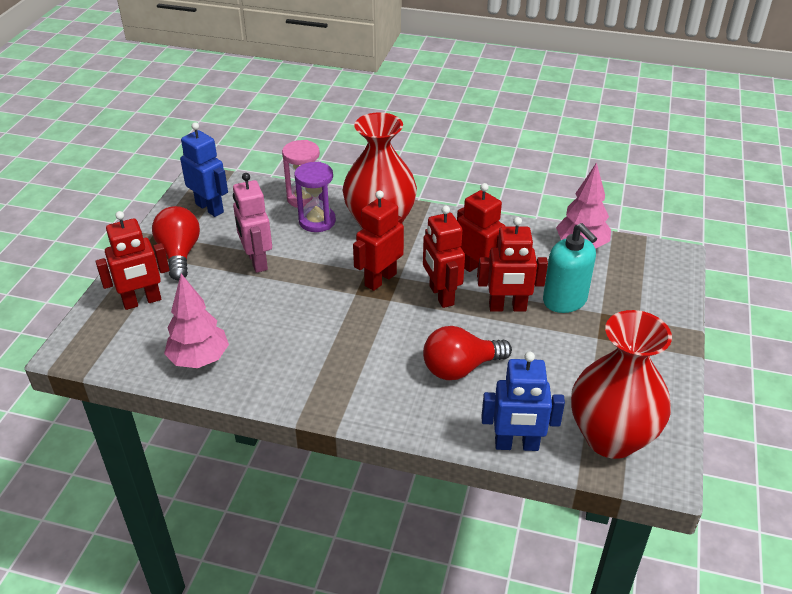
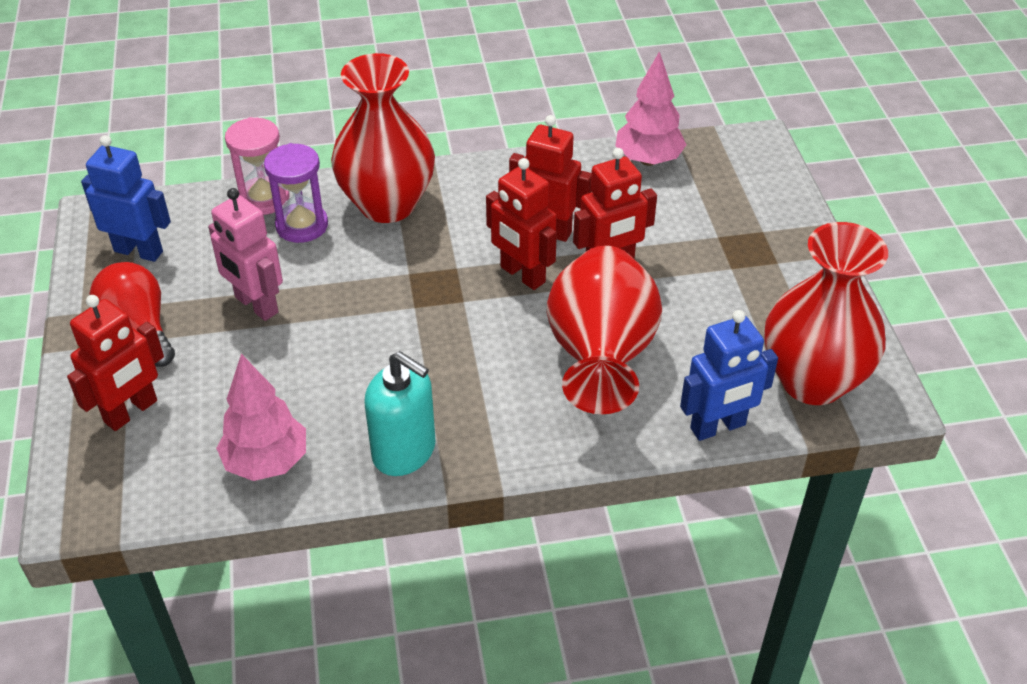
camera: 25 degrees left, 5 degrees up
red robot [353,190,404,291] -> none
red light bulb [423,326,512,380] -> red vase [547,246,662,414]
turquoise soap dispenser [543,223,597,313] -> turquoise soap dispenser moved to [365,351,436,476]

